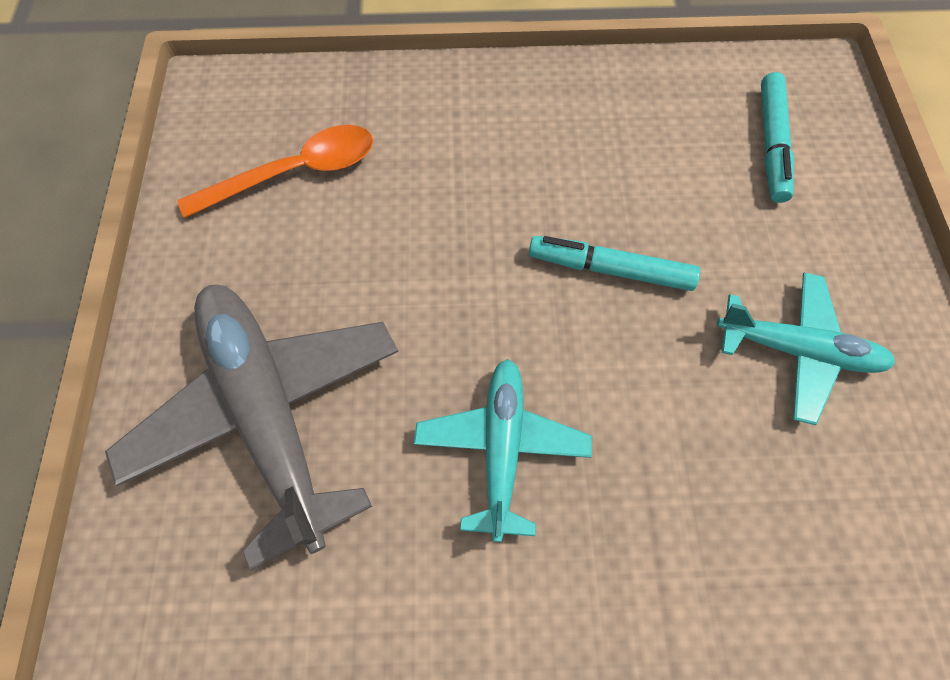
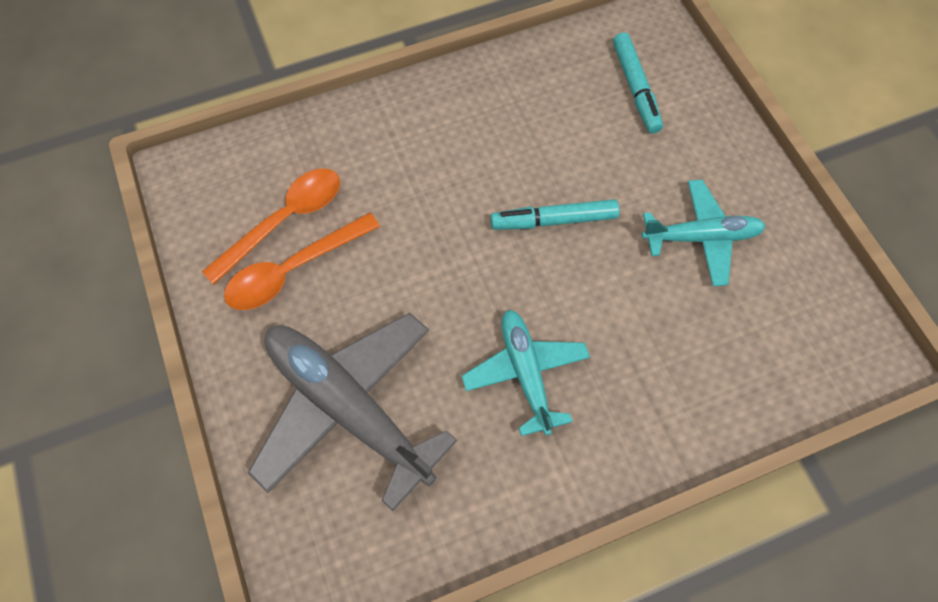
camera: 20 degrees left, 0 degrees up
none -> orange spoon [224,212,380,310]

